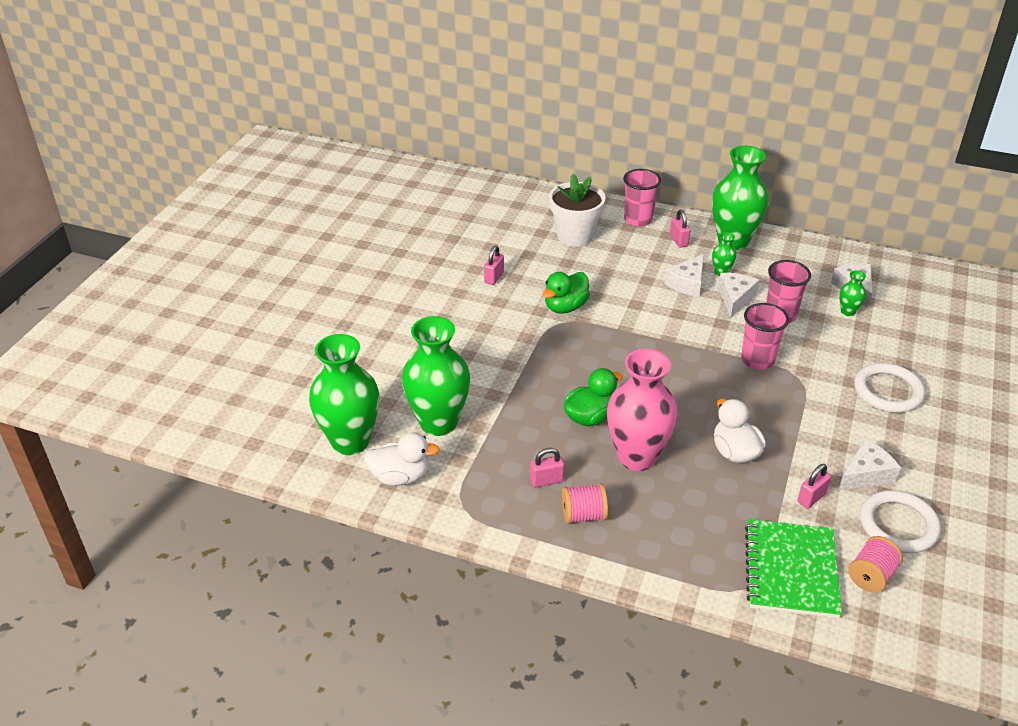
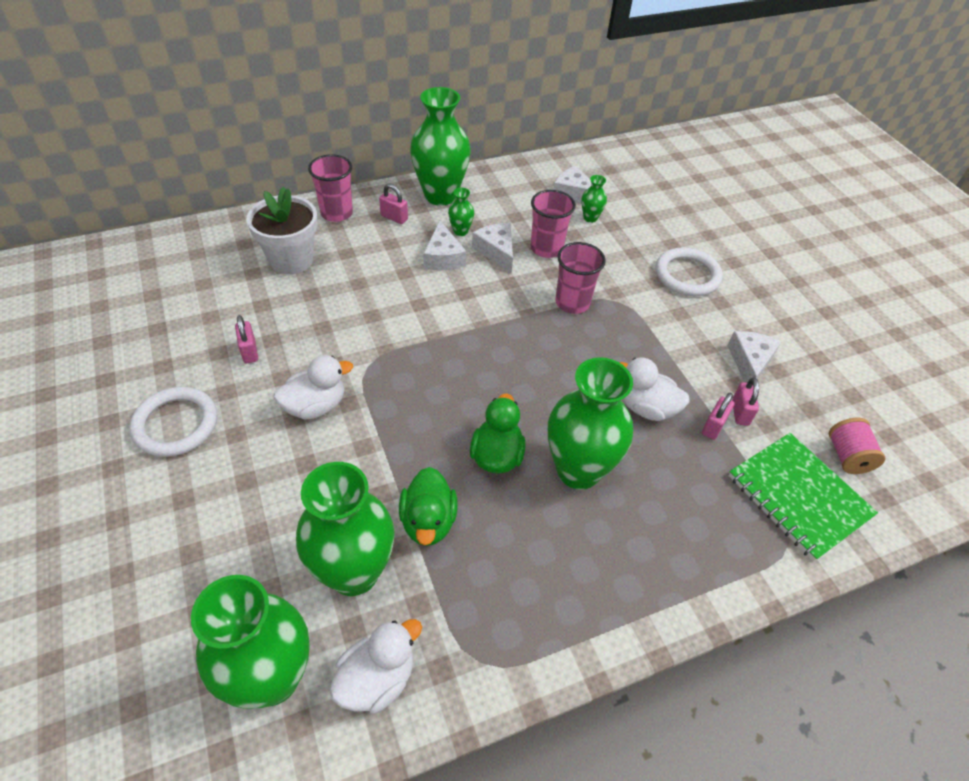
camera: 45 degrees left, 10 degrees up
pink padlock [530,448,565,487] -> pink padlock moved to [702,392,735,440]
green duck [543,272,590,314] -> green duck moved to [399,467,458,546]
pink spool [562,483,608,524] -> none
pink vase [607,349,678,471] -> green vase [548,357,633,490]
white ring [860,490,941,553] -> white ring moved to [129,387,217,457]
none -> white duck [274,355,353,419]

